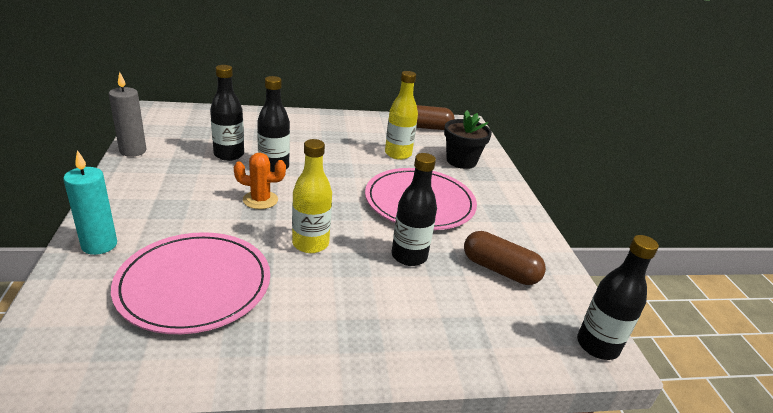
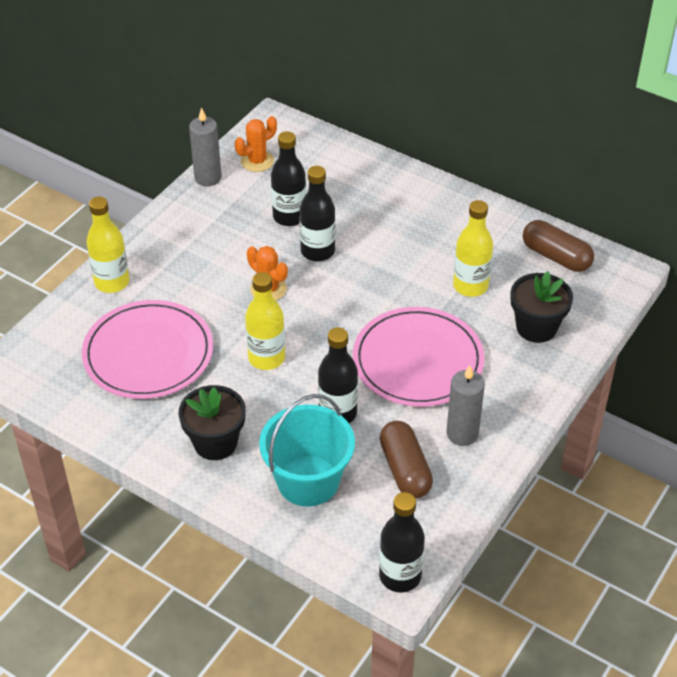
camera: 45 degrees right, 15 degrees up
turquoise candle [63,150,117,255] -> yellow bottle [87,197,129,293]
none -> black flower pot [178,385,246,460]
none -> orange cactus [235,116,277,172]
none -> turquoise bucket [259,394,355,507]
none -> grey candle [446,365,485,446]

